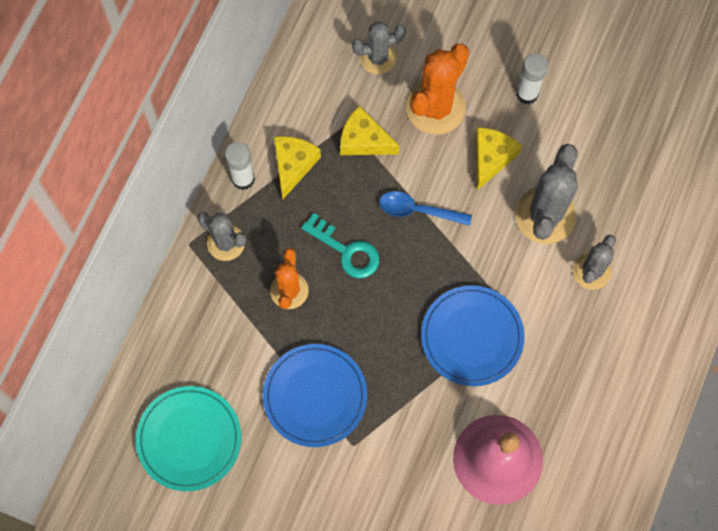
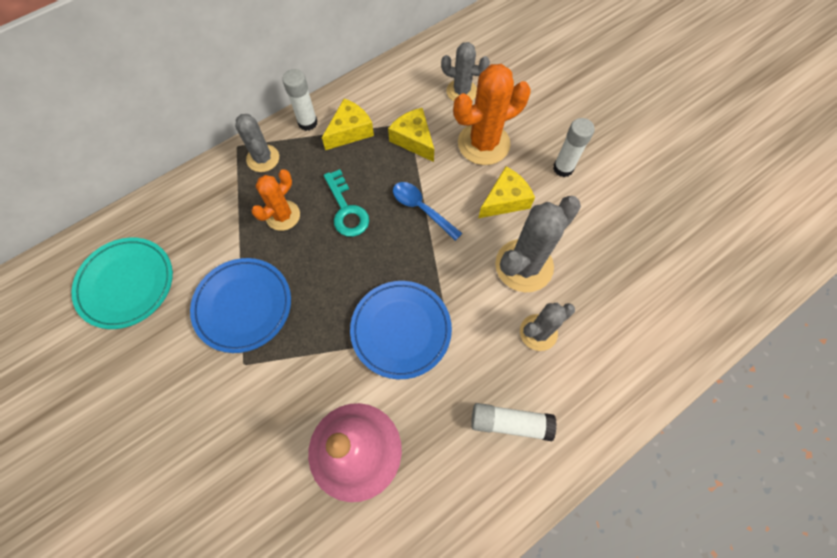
camera: 30 degrees right, 5 degrees down
none -> white glue stick [471,403,557,441]

